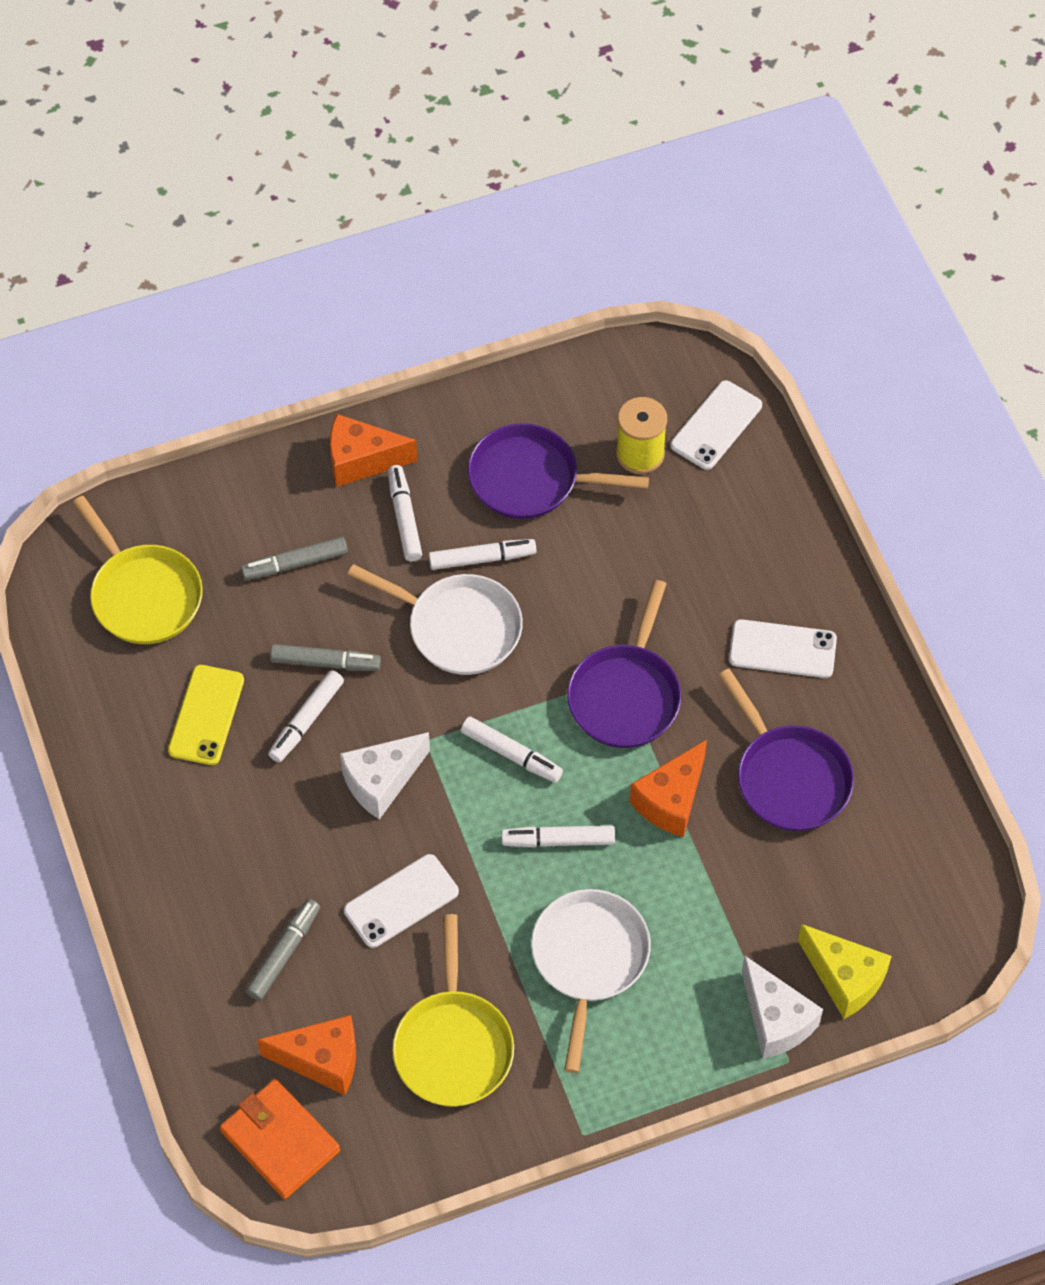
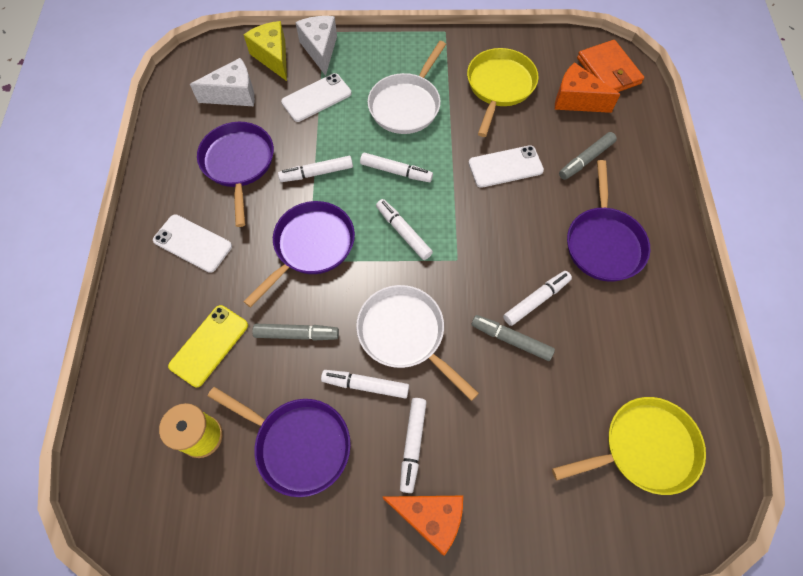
camera: 160 degrees left, 5 degrees up
yellow pan [73,496,203,644] -> yellow pan turned 90 degrees clockwise [552,397,706,495]
yellow phone [168,665,244,765] -> yellow phone moved to [168,305,248,387]
grey marker [241,537,348,580] -> grey marker moved to [252,324,339,341]
white cheese [340,732,430,820] -> white cheese moved to [190,58,255,106]
orange cheese [630,740,707,837] -> white marker [278,156,353,182]
white phone [670,380,762,470] -> white phone moved to [281,73,351,122]
none -> purple pan [567,160,650,282]

